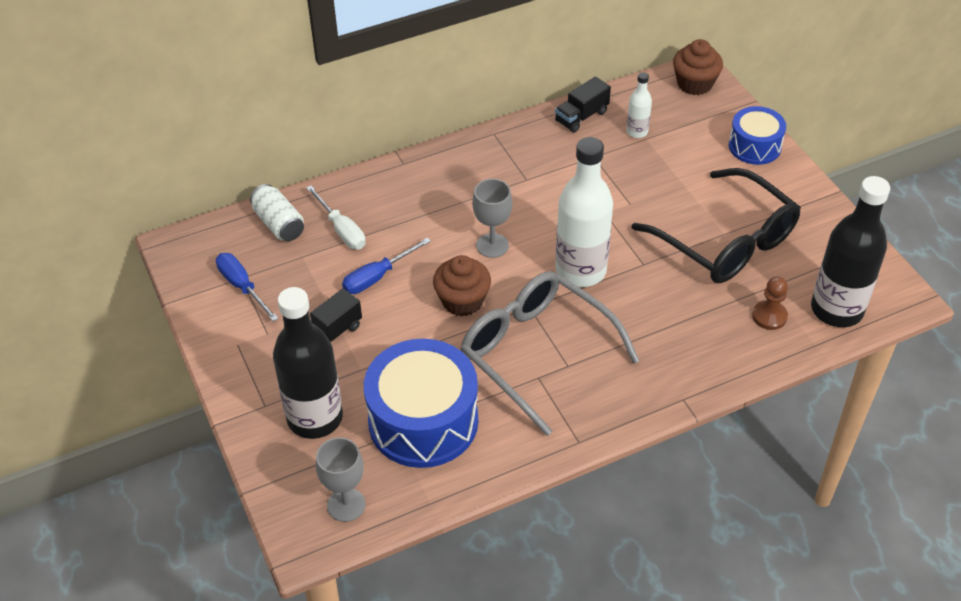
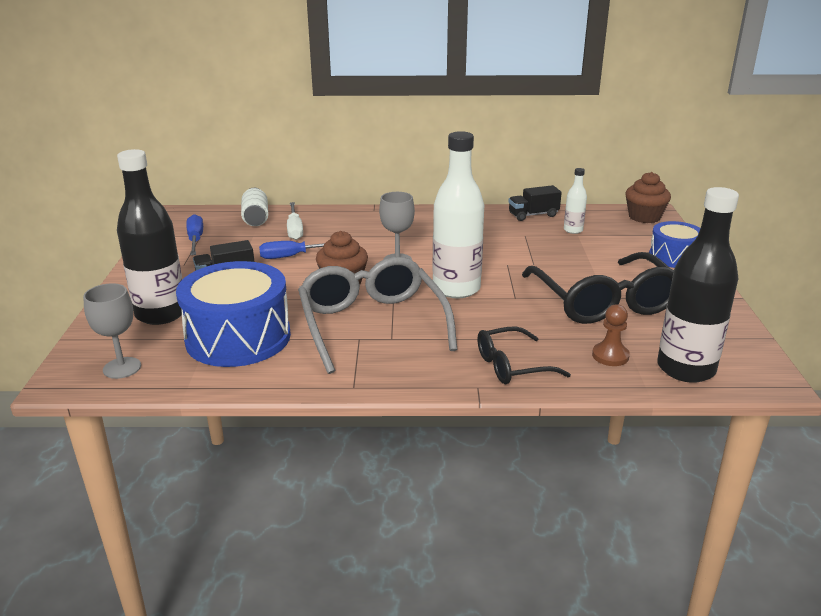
camera: 25 degrees right, 20 degrees down
none -> black glasses [477,326,571,384]

